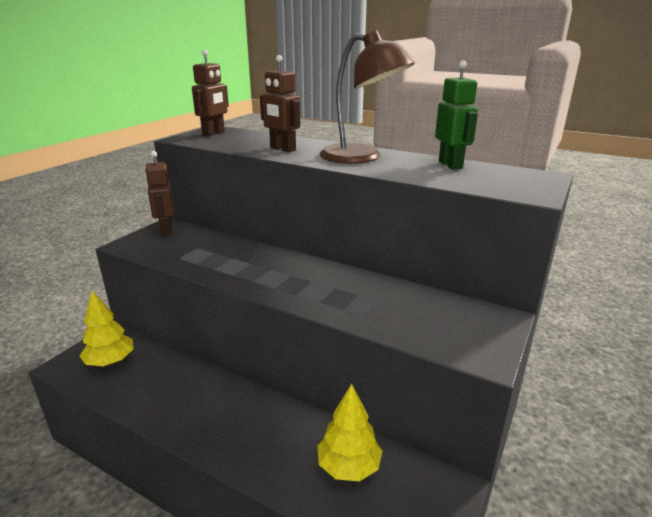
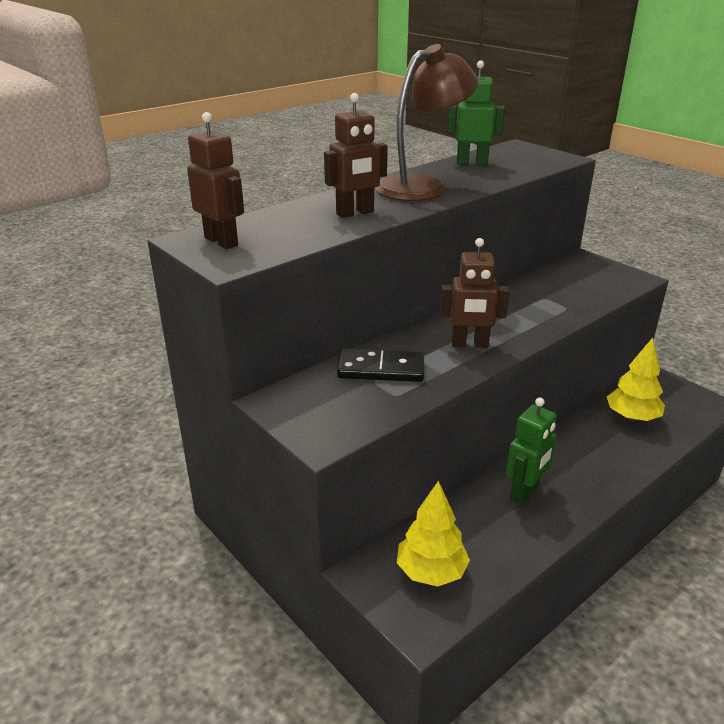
camera: 70 degrees left, 5 degrees up
brown robot [145,151,175,236] -> brown robot moved to [440,238,510,348]
none -> black domino [337,348,424,382]
none -> green robot [506,397,556,505]

